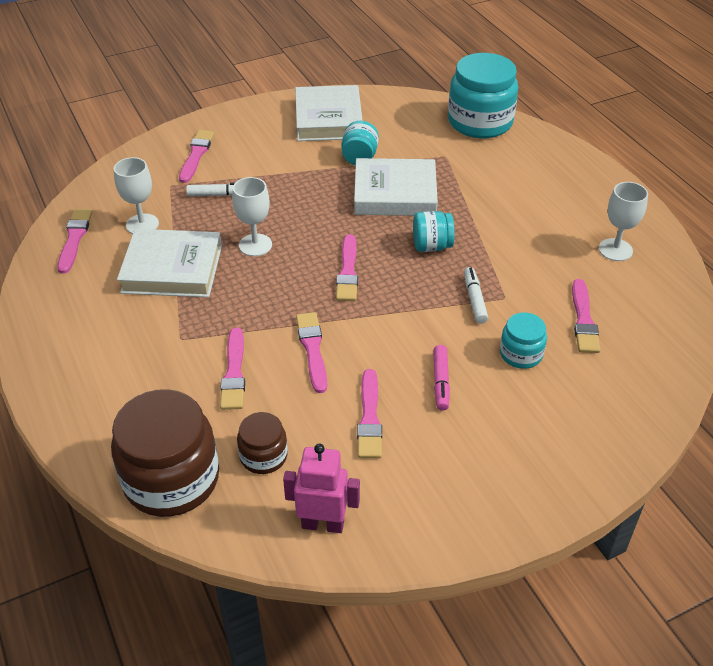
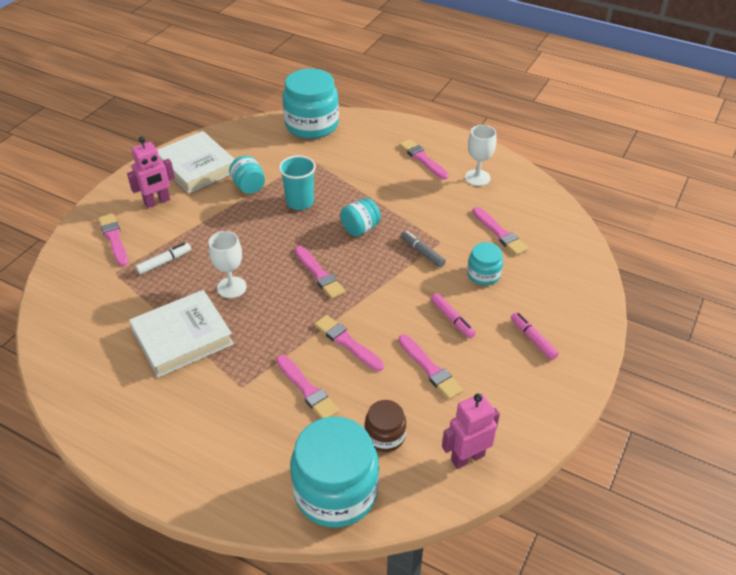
camera: 35 degrees left, 0 degrees up
pink brush [57,209,92,274] -> pink brush moved to [399,139,449,180]
brown jar [111,389,219,517] -> turquoise jar [290,416,379,528]
white goblet [114,157,159,234] -> none
white book [354,158,438,216] -> turquoise cup [279,155,316,210]
white marker [464,267,488,324] -> grey marker [401,231,446,268]
none -> pink robot [127,137,175,208]
none -> pink marker [511,312,559,360]

